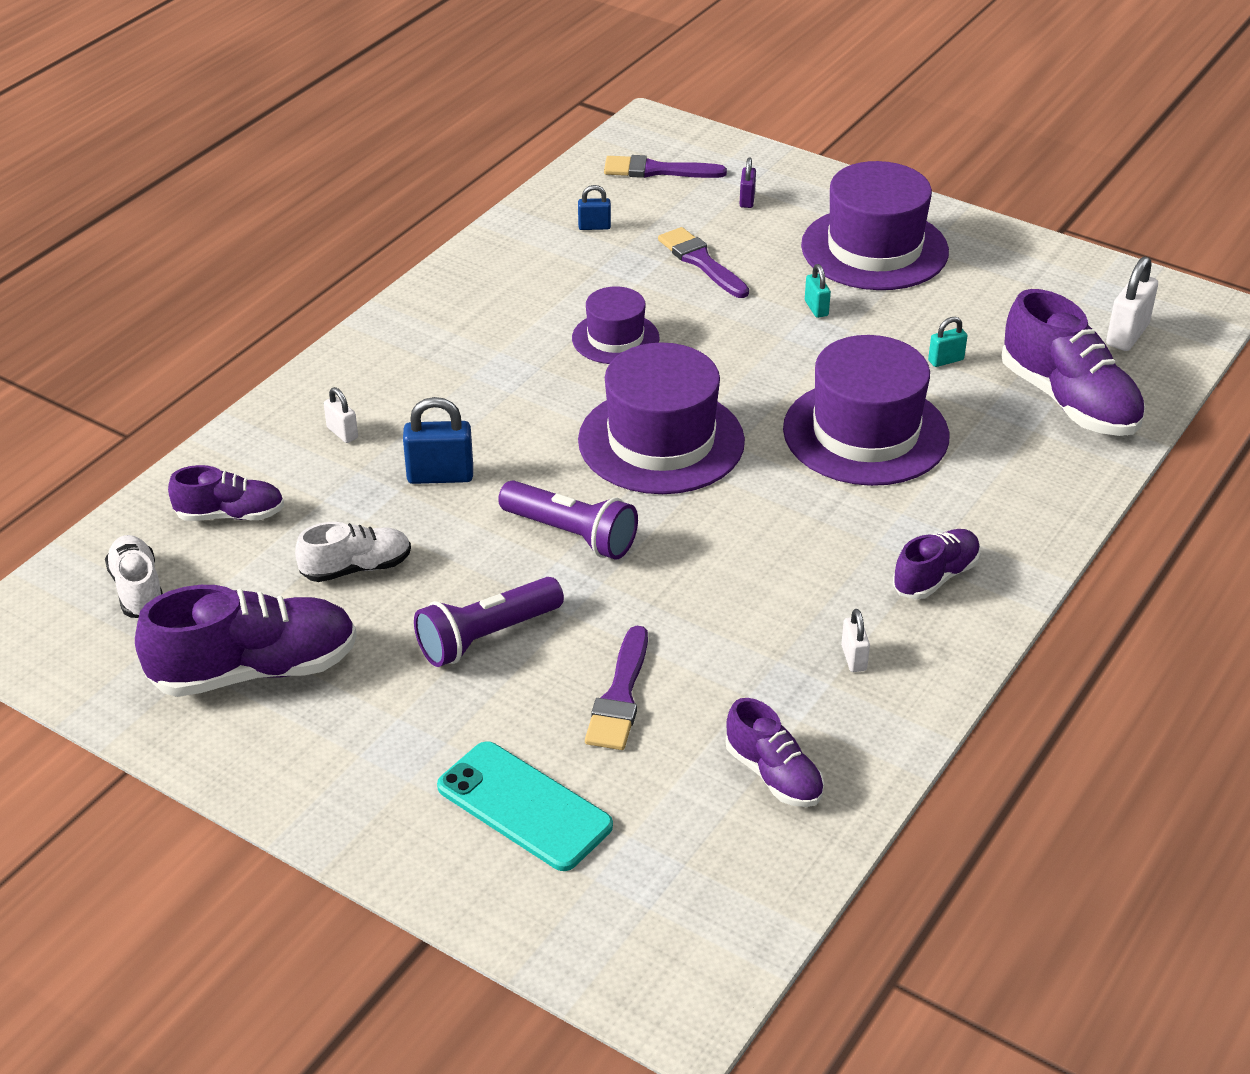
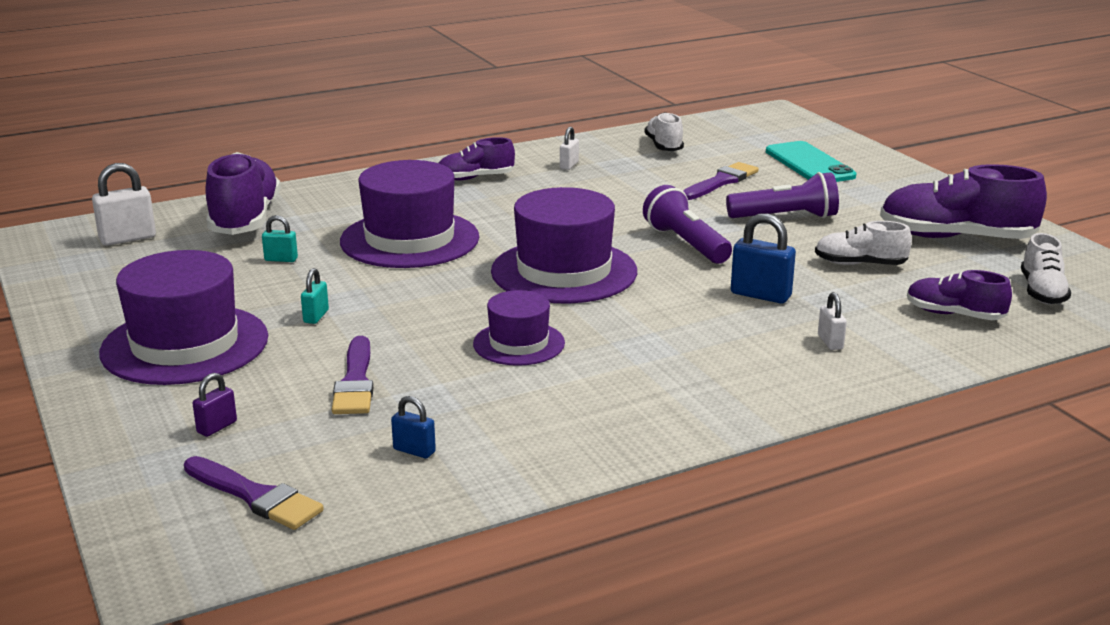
camera: 150 degrees left, 15 degrees down
purple shoe [726,698,824,807] -> white shoe [645,112,684,151]

